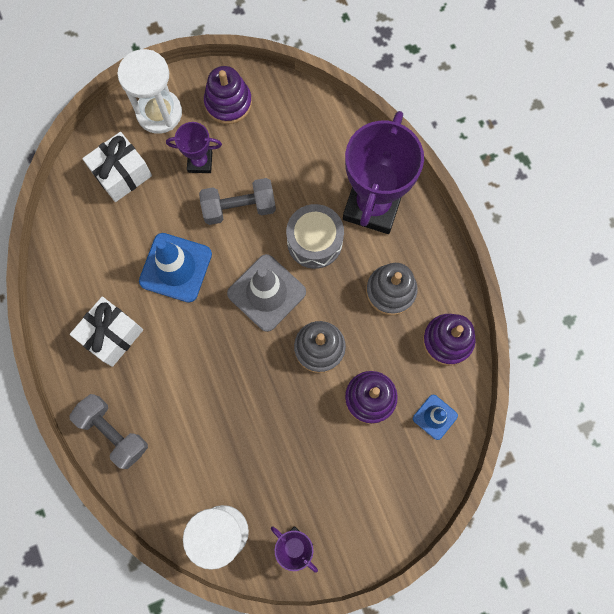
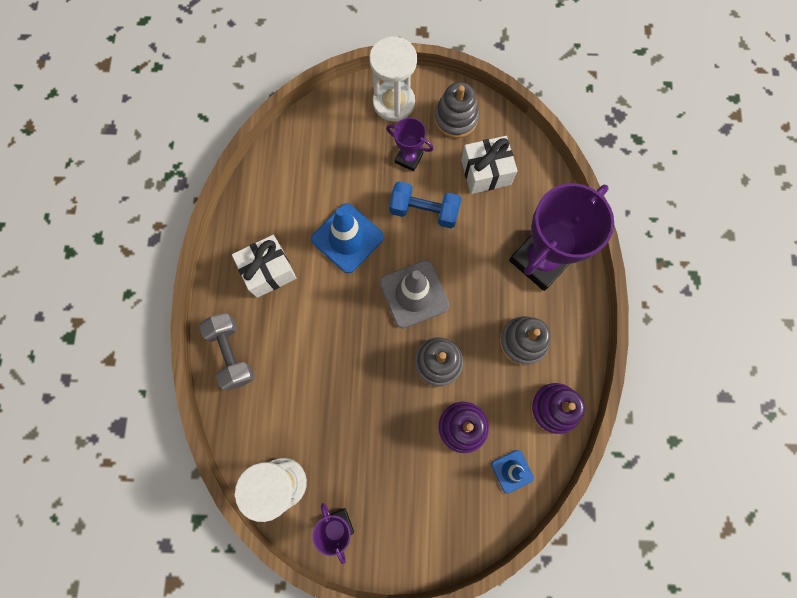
camera: 25 degrees right, 0 degrees up
white gift [82,132,152,202] -> white gift moved to [461,136,518,194]
grey dumbbell [199,178,276,225] -> blue dumbbell [389,181,462,228]
purple stacking toy [204,66,252,124] -> grey stacking toy [434,82,479,138]
grey drum [286,204,344,269] -> none

